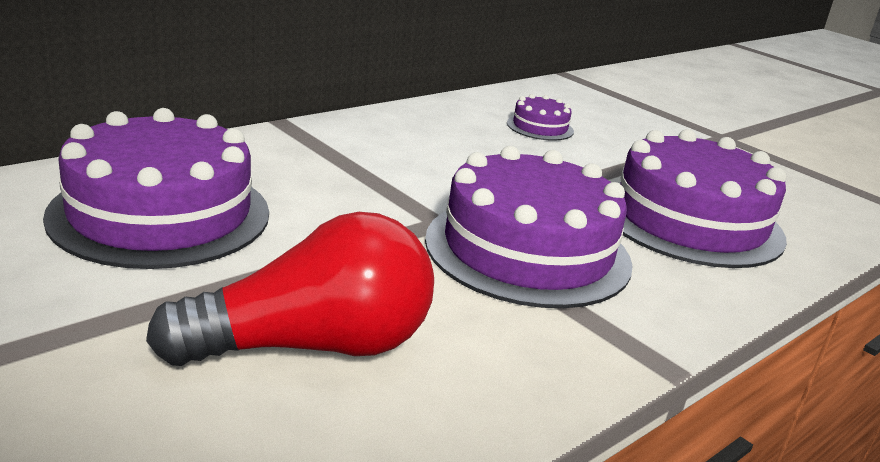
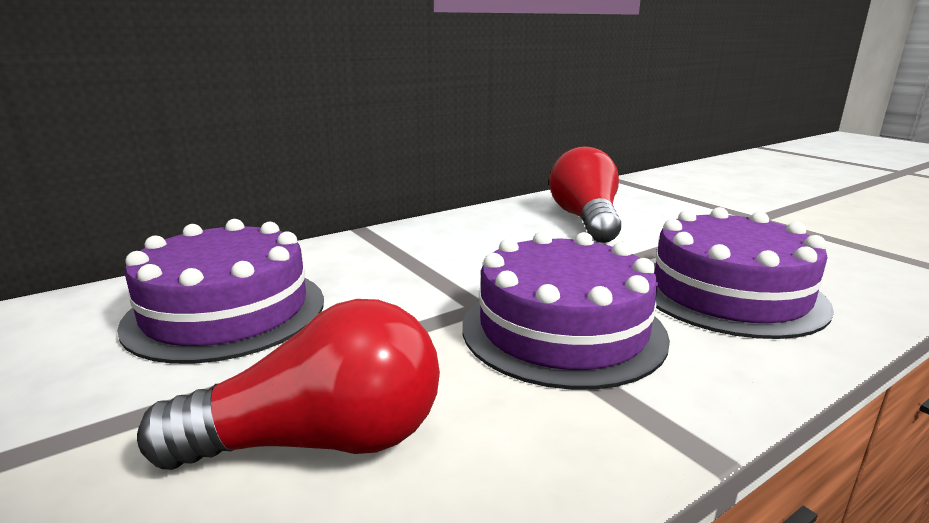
camera: 10 degrees right, 5 degrees down
purple cake [507,94,574,141] -> red light bulb [549,146,621,243]

